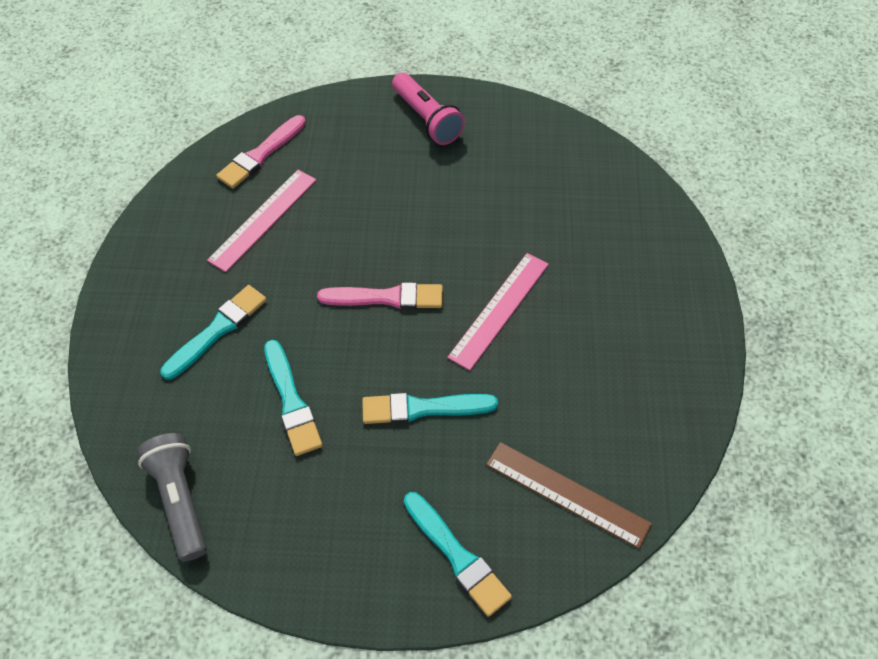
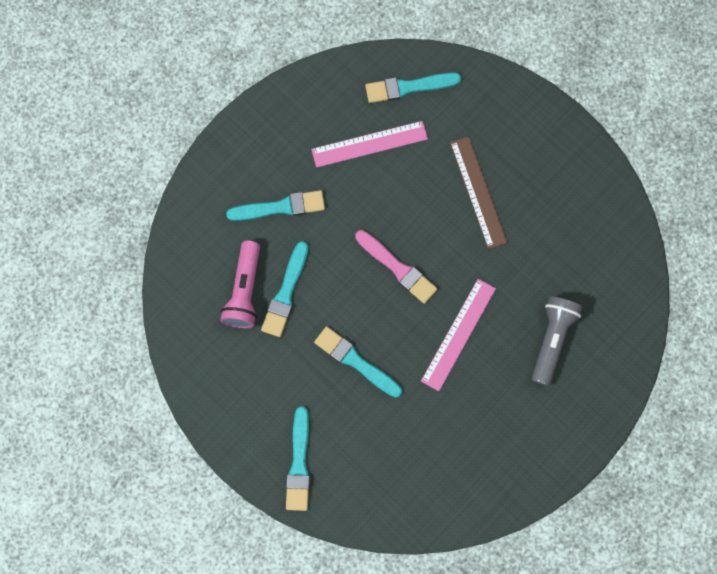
camera: 40 degrees right, 20 degrees up
grey flashlight [137,433,207,562] -> grey flashlight moved to [532,296,582,386]
pink brush [216,115,306,188] -> turquoise brush [365,72,461,103]
pink flashlight [392,72,465,145] -> pink flashlight moved to [220,241,260,328]
pink ruler [447,253,549,371] -> pink ruler turned 45 degrees counterclockwise [421,279,496,391]
brown ruler [486,442,652,549] -> brown ruler moved to [450,136,507,249]

